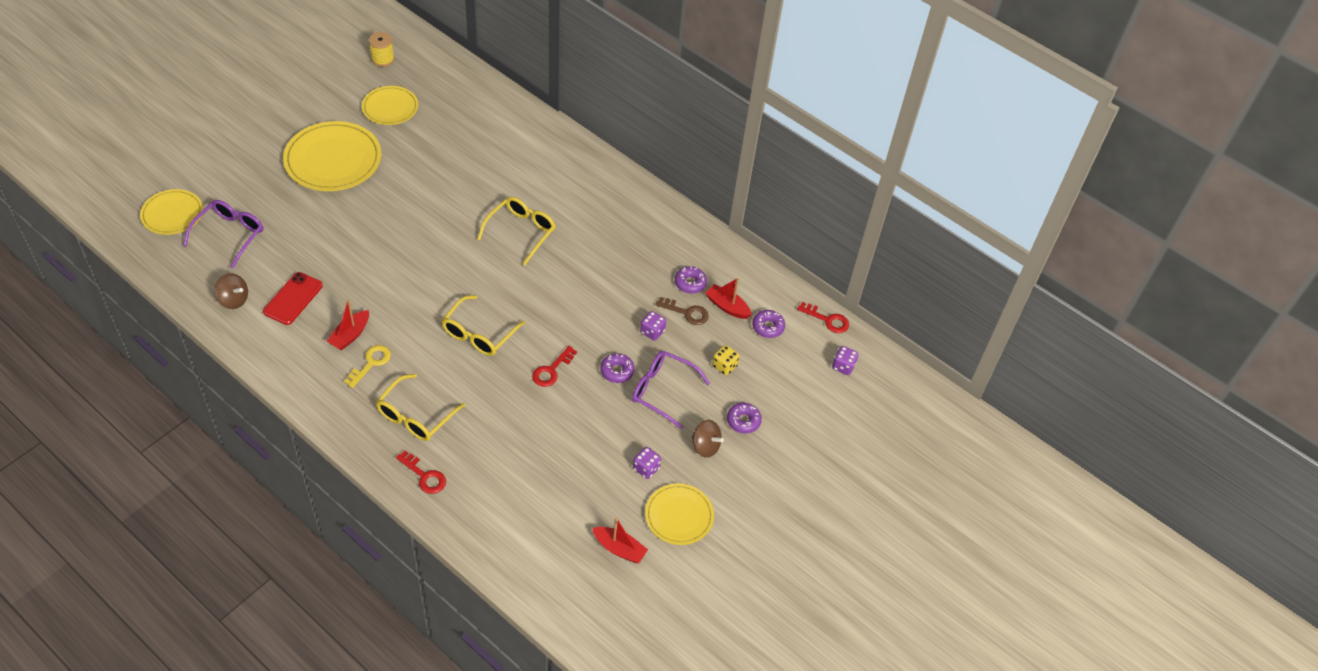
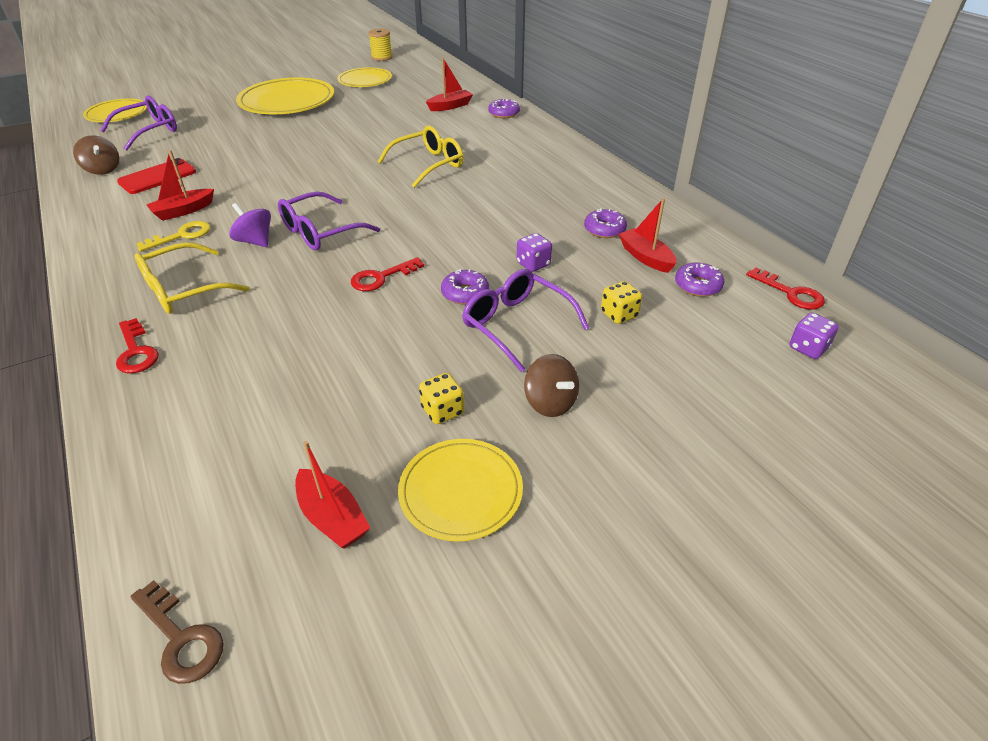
camera: 25 degrees right, 10 degrees down
yellow glasses [442,295,525,356] -> purple glasses [278,191,380,250]
purple dice [633,447,661,479] -> yellow dice [419,373,464,424]
brown key [656,297,709,325] -> brown key moved to [130,580,224,684]
purple donut [727,403,762,434] -> purple donut moved to [488,99,520,118]
none -> purple spinning top [229,203,271,247]
none -> red boat [426,58,473,111]

